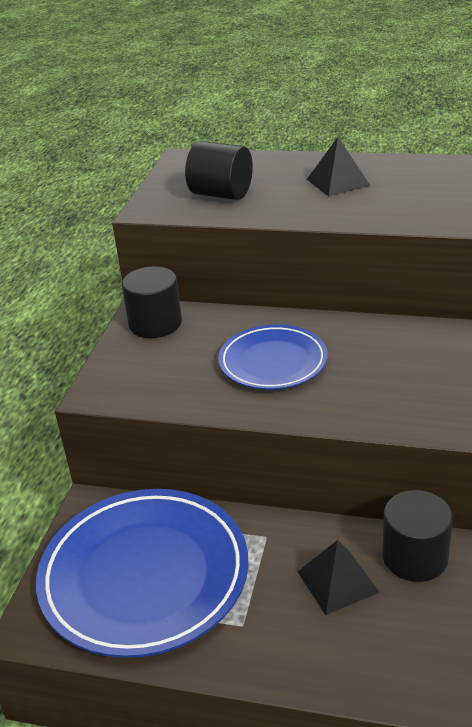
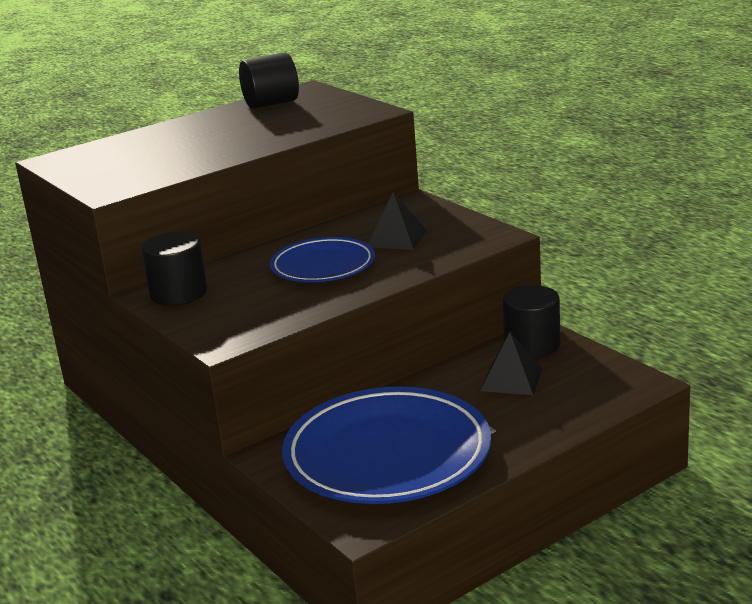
camera: 50 degrees left, 10 degrees down
black cylinder [185,141,253,200] -> black cylinder moved to [239,52,299,109]
black pyramid [307,137,370,196] -> black pyramid moved to [368,192,427,250]

